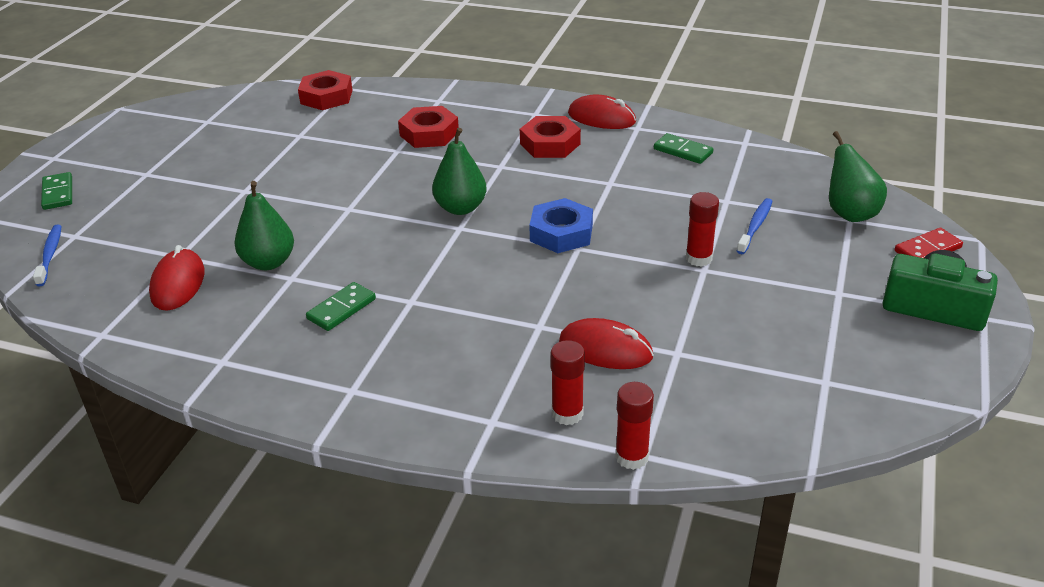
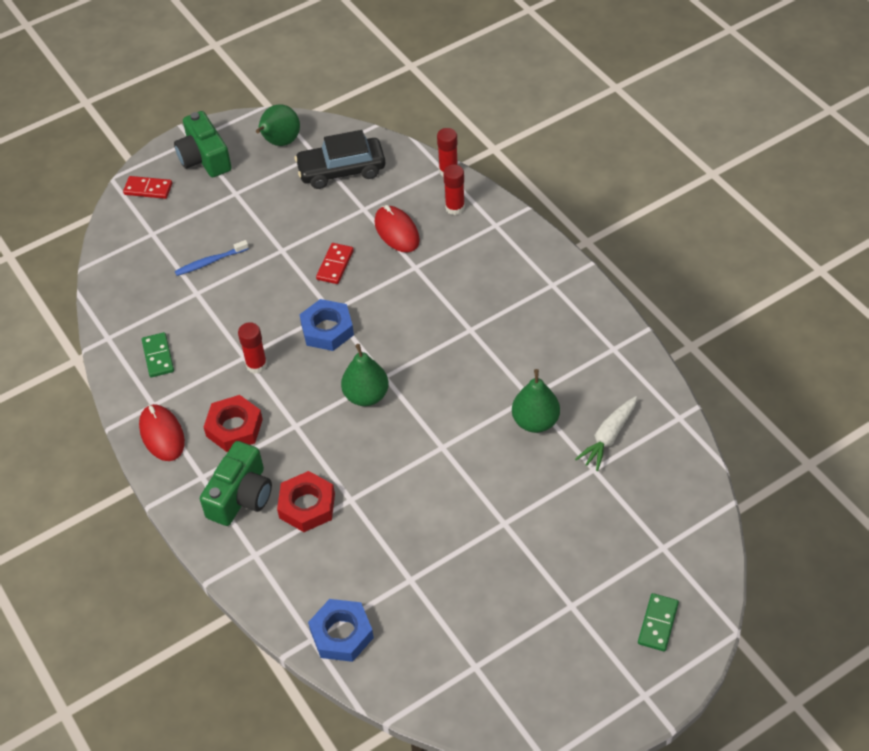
camera: 140 degrees left, 15 degrees up
blue toothbrush [33,225,62,287] -> none
red mouse [149,245,205,311] -> white carrot [575,396,637,471]
red nut [298,70,352,110] -> blue nut [308,599,374,662]
green domino [306,282,376,331] -> none
red glue stick [686,192,719,267] -> red glue stick moved to [238,322,267,374]
green pear [829,131,887,222] -> green pear moved to [256,104,300,146]
none -> green camera [200,441,272,526]
none -> black car [295,130,385,189]
none -> red domino [316,243,354,284]

